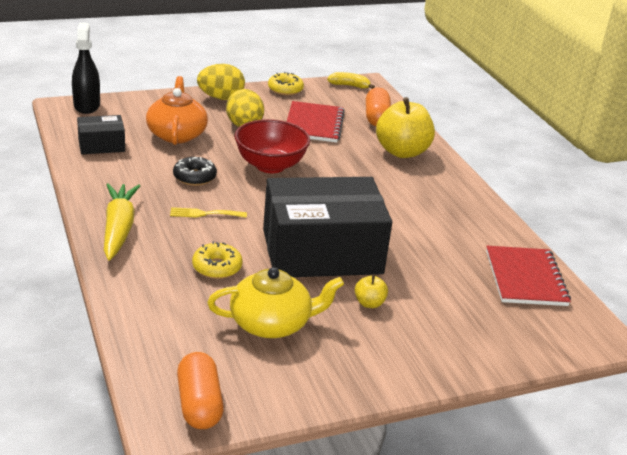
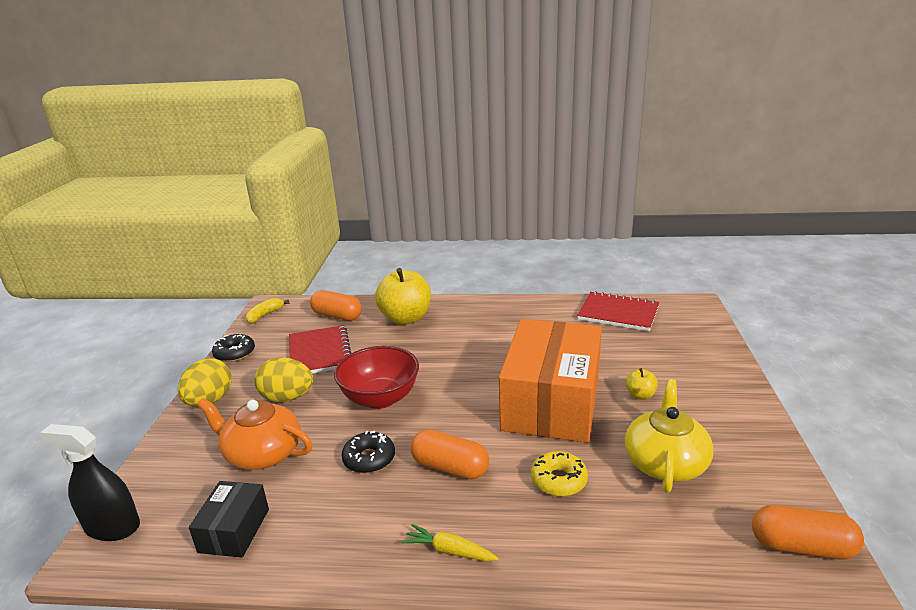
camera: 60 degrees left, 5 degrees down
yellow carrot [104,184,140,260] -> yellow carrot [402,524,499,561], size x0.55
yellow fork [170,207,247,218] -> orange capsule [411,429,489,479]
black box [263,177,392,277] -> orange box [499,319,602,443]
yellow donut [268,72,304,95] -> black donut [212,334,255,362]
red notebook [286,101,345,142] -> red notebook turned 45 degrees clockwise [289,325,351,374]

